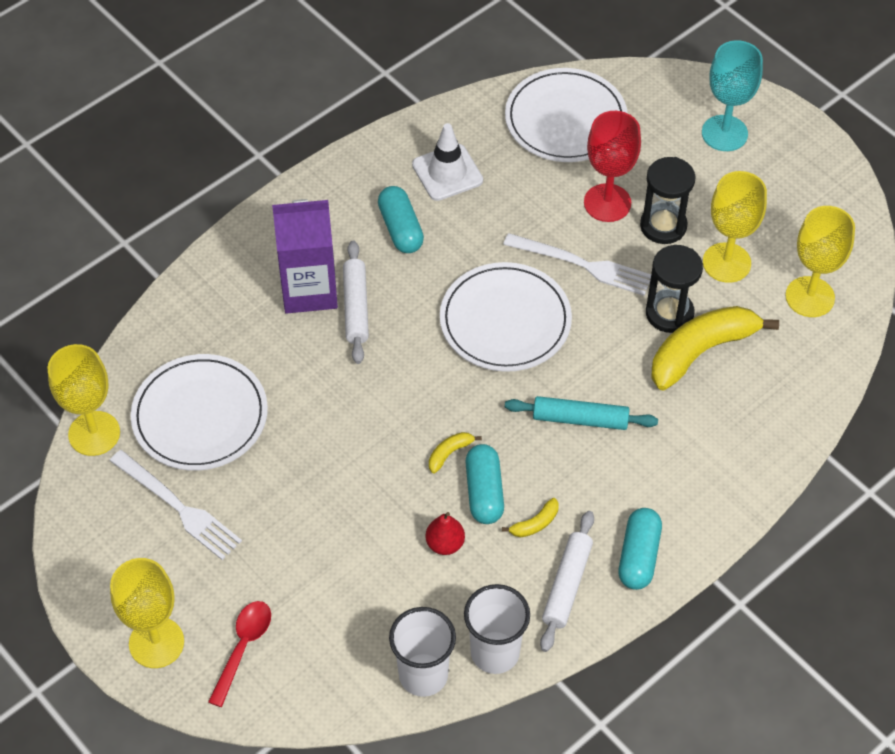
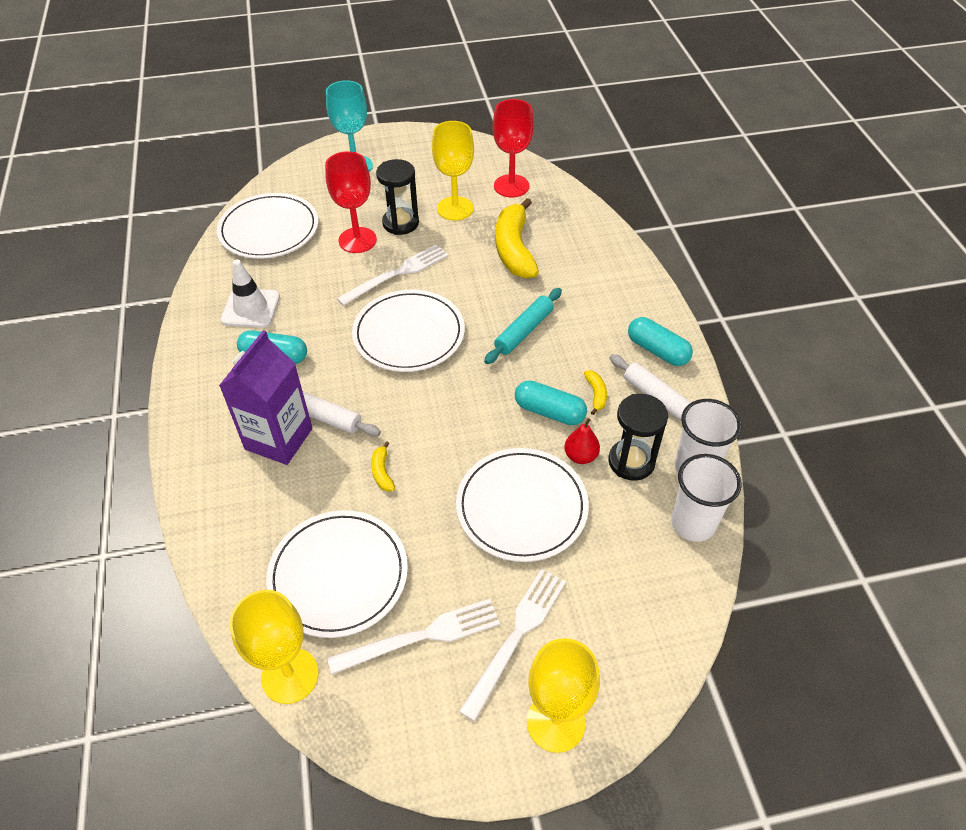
camera: 60 degrees left, 5 degrees down
red spoon [208,601,271,707] -> none
yellow banana [429,432,482,473] -> yellow banana moved to [371,441,395,492]
black hourglass [646,245,703,333] -> black hourglass moved to [608,394,668,481]
yellow goblet [785,206,855,317] -> red goblet [493,99,534,197]
none -> white plate [456,448,589,562]
none -> white fork [459,569,566,721]

